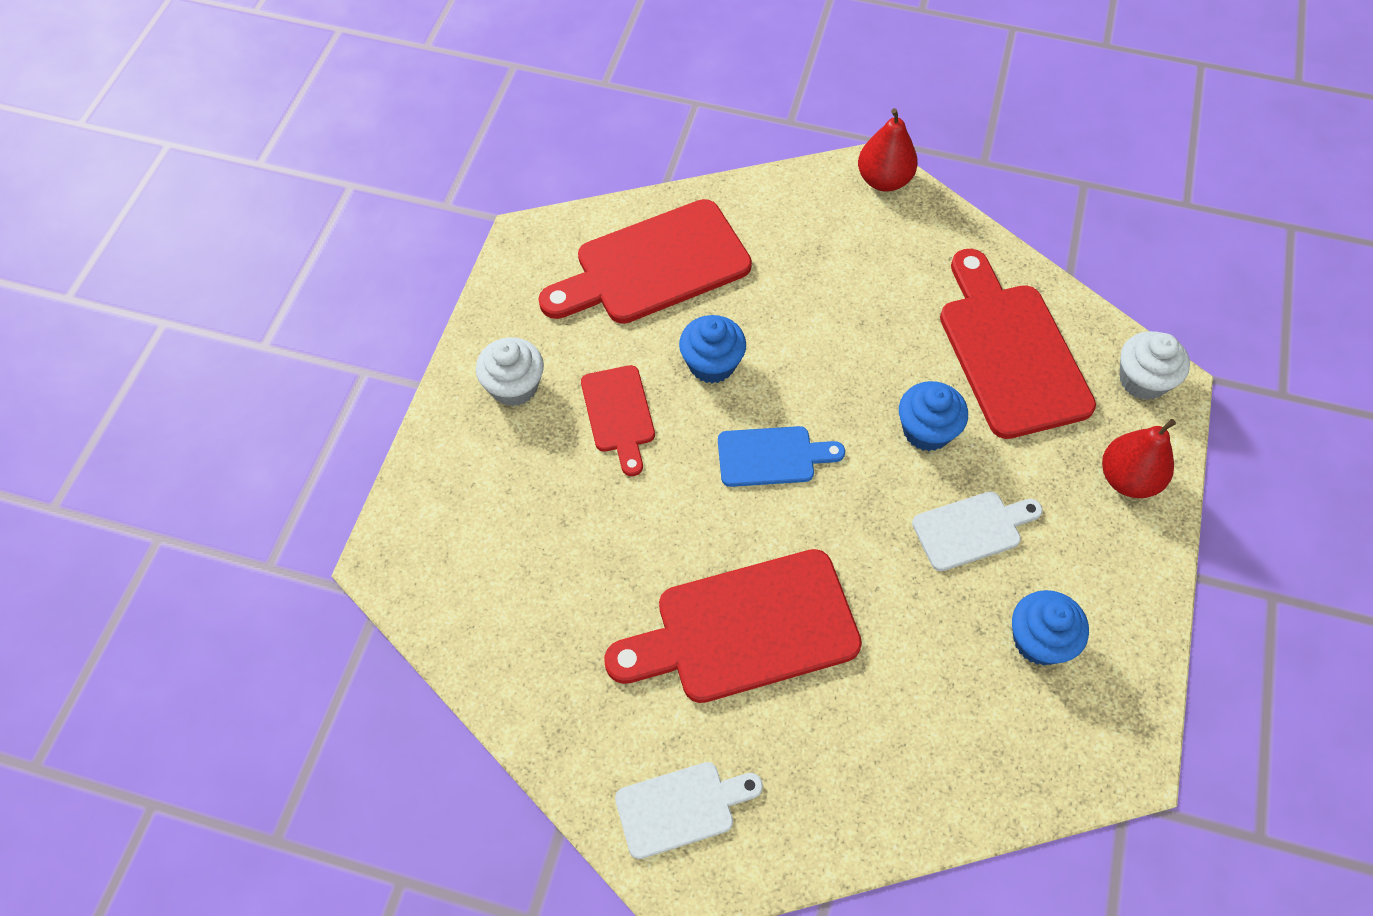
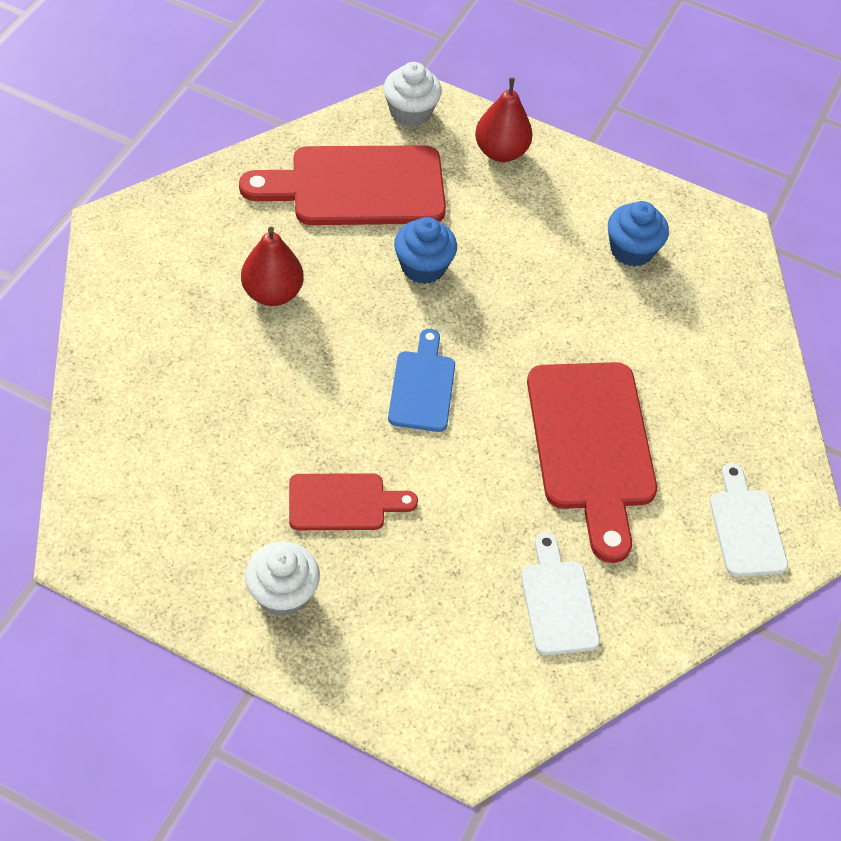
camera: 85 degrees left, 5 degrees down
red cutting board [538,199,752,324] -> none
blue cupcake [679,315,746,383] -> none
red pear [858,108,918,192] -> red pear moved to [241,227,304,306]
white cutting board [912,491,1043,571] -> white cutting board moved to [521,532,600,656]

